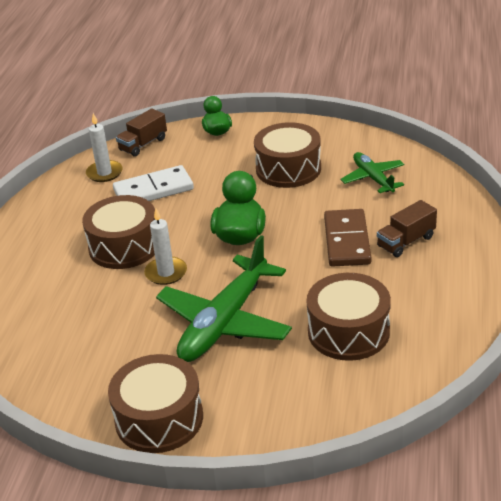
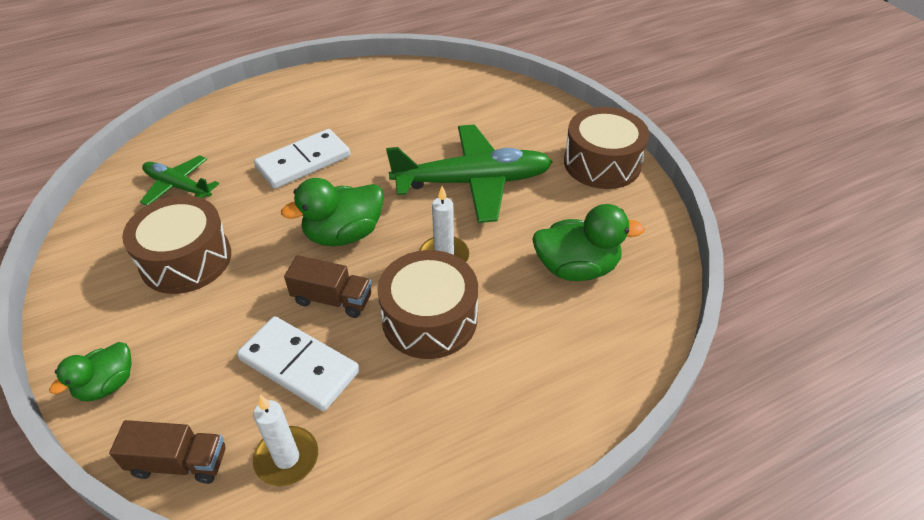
camera: 130 degrees left, 10 degrees up
brown drum [306,273,391,361] -> none
brown domino [324,209,371,267] -> white domino [254,129,350,189]
green plane [341,152,404,193] -> green plane turned 90 degrees clockwise [140,155,219,206]
brown truck [377,200,437,257] -> brown truck moved to [284,255,372,318]
none -> green duck [532,204,645,281]

